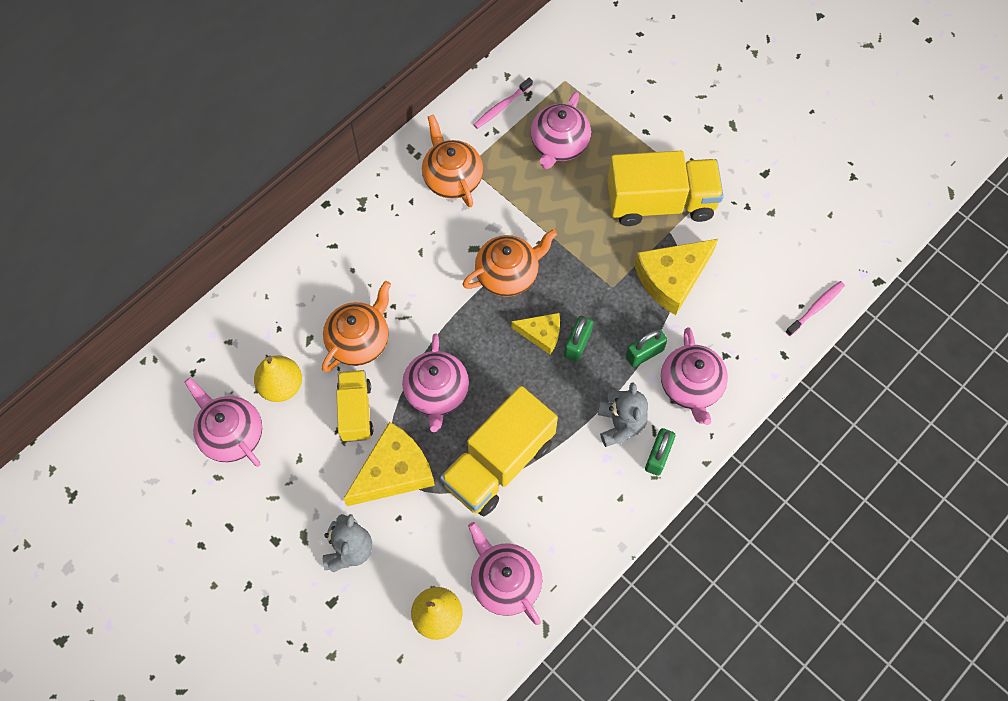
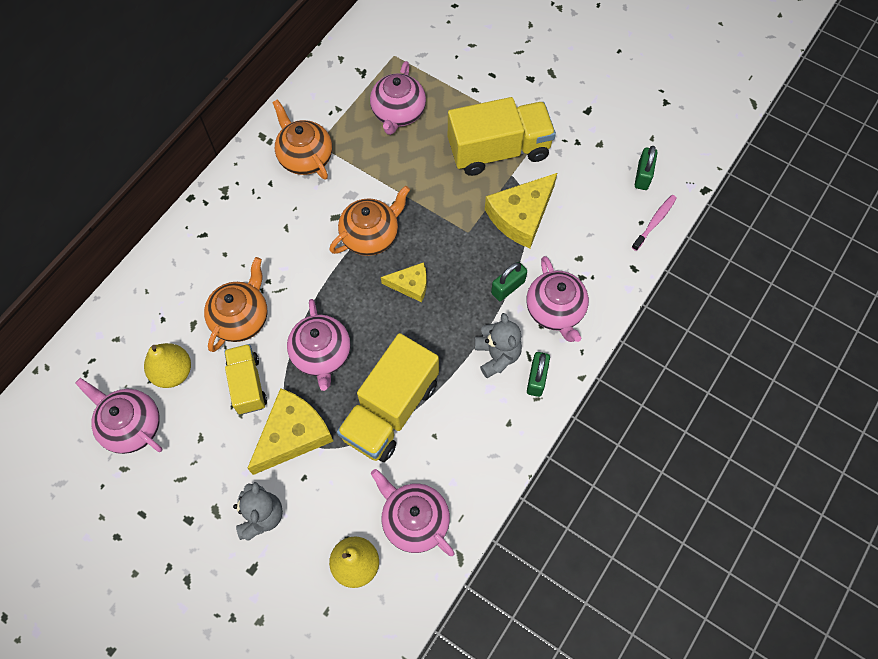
camera: 10 degrees left, 0 degrees up
pink toothbrush [473,78,533,129] -> none
green padlock [564,316,593,362] -> green padlock moved to [635,146,658,190]

